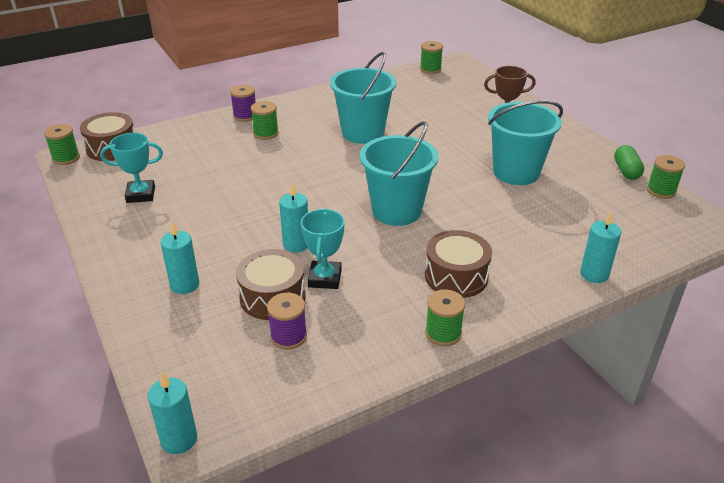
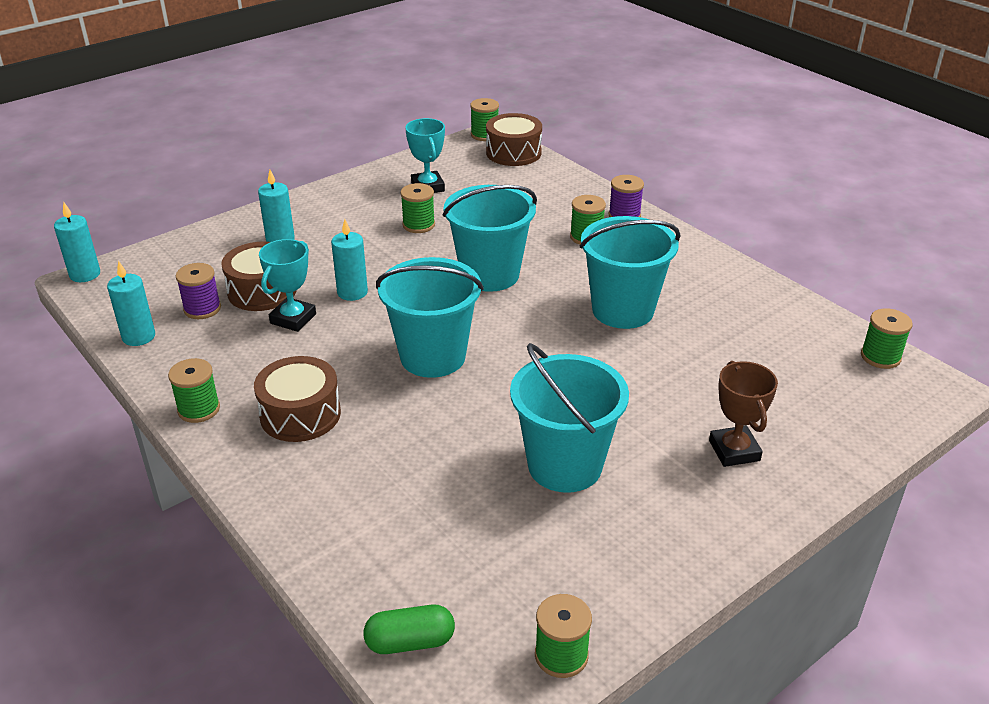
camera: 80 degrees right, 0 degrees up
turquoise trophy [301,209,344,289] -> turquoise trophy turned 60 degrees counterclockwise [259,239,316,332]
turquoise candle [580,211,621,283] -> turquoise candle moved to [107,260,155,346]
green capsule [614,145,644,180] -> green capsule moved to [363,605,455,654]
none -> green spool [400,183,435,233]
none -> turquoise bucket [443,185,537,292]

